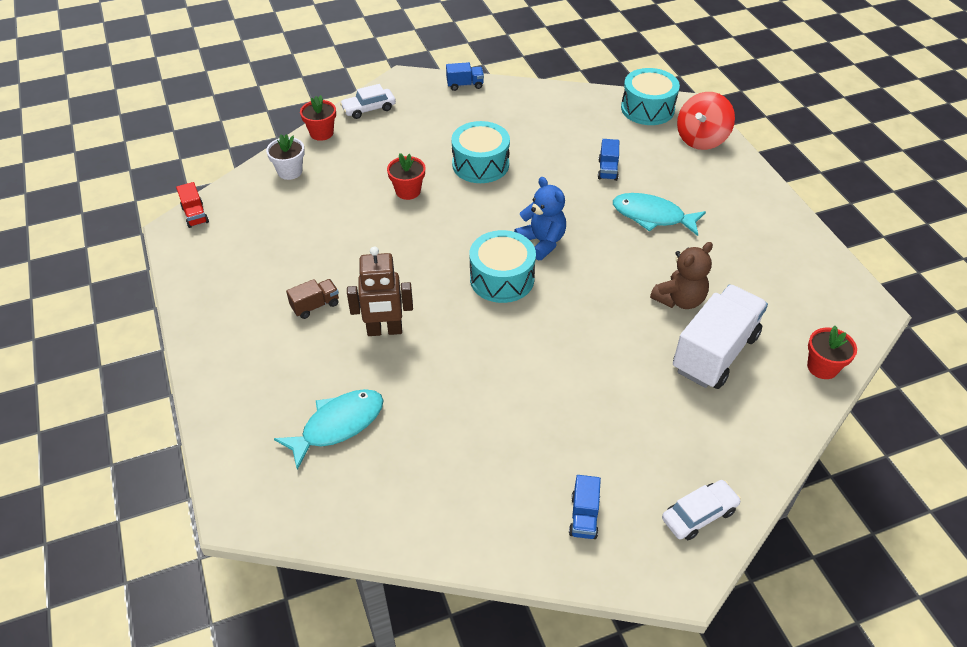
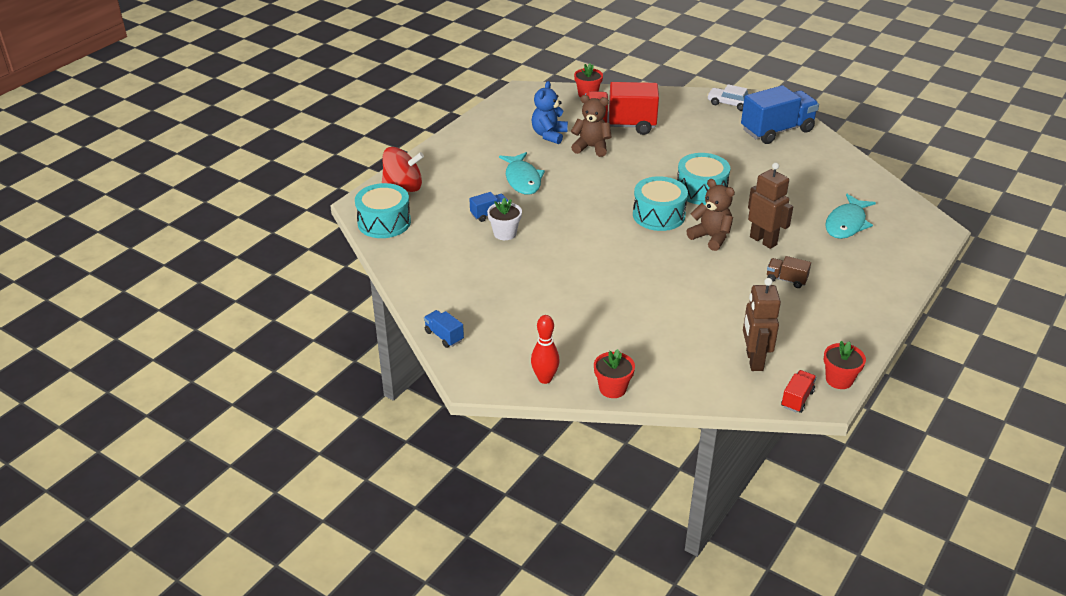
camera: 125 degrees left, 10 degrees down
white flower pot [266,134,305,180] -> white flower pot moved to [487,198,522,240]
turquoise fish [274,389,384,470] -> turquoise fish turned 75 degrees counterclockwise [825,194,876,239]
white car [340,84,396,119] -> red bowling pin [531,315,560,384]
red flower pot [387,153,425,200] -> red flower pot moved to [824,341,866,389]
turquoise drum [451,121,510,183] -> turquoise drum moved to [677,153,730,205]
blue teddy bear [514,177,566,260] -> blue teddy bear moved to [532,81,568,144]
blue truck [569,475,601,539] -> blue truck [741,85,819,144], size x2.19
white truck [673,284,768,389] -> red truck [585,82,659,135]
none -> brown teddy bear [686,179,735,251]
none -> brown robot [743,278,781,371]

